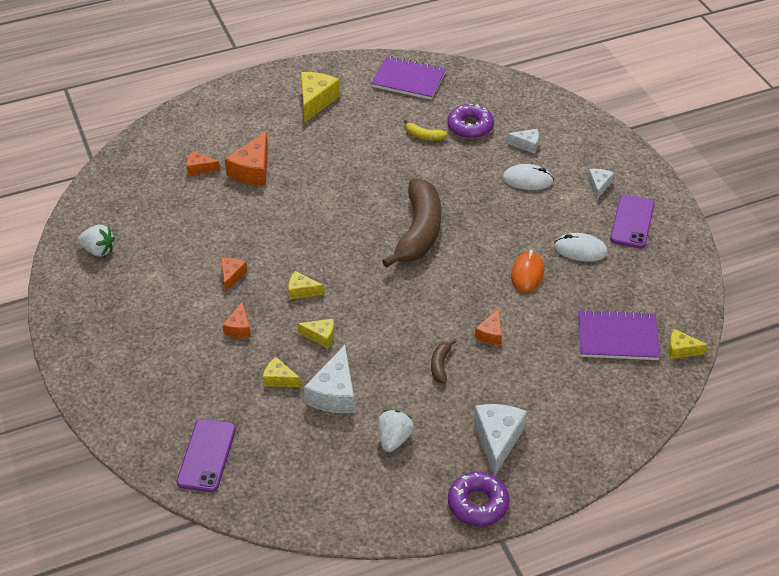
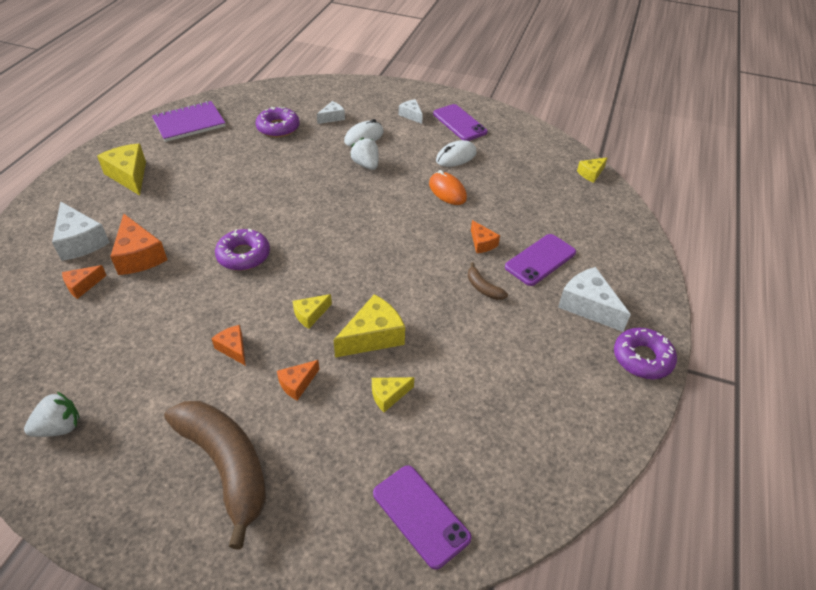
camera: 50 degrees left, 0 degrees up
orange cheese [223,301,251,338] -> orange cheese turned 90 degrees clockwise [277,360,320,401]
yellow cheese [297,319,334,348] -> yellow cheese [334,294,405,357], size x1.76
white cheese [304,345,355,413] -> white cheese moved to [52,201,110,261]
white strawberry [378,410,414,452] -> white strawberry moved to [350,138,379,170]
brown banana [382,179,441,268] -> brown banana moved to [164,401,266,550]
yellow banana [404,120,448,141] -> none
purple notebook [578,309,660,360] -> none
none -> purple donut [215,229,270,271]
none -> purple phone [505,234,576,286]

